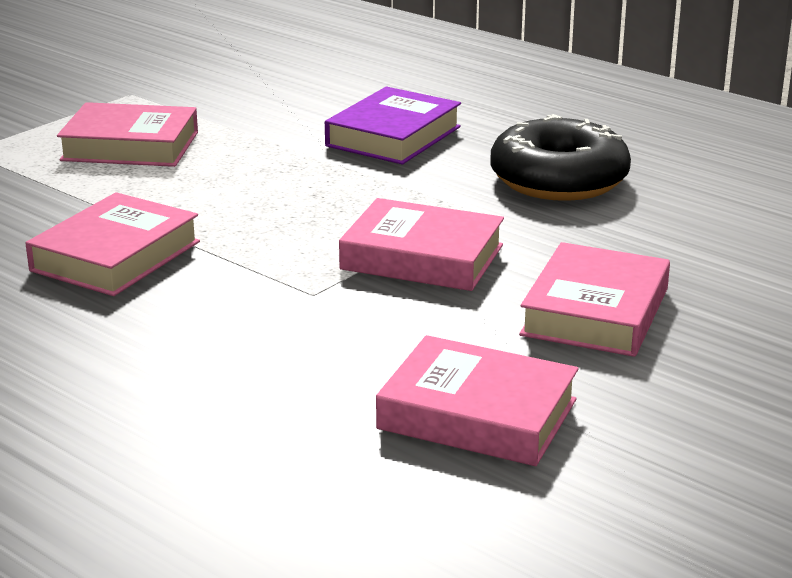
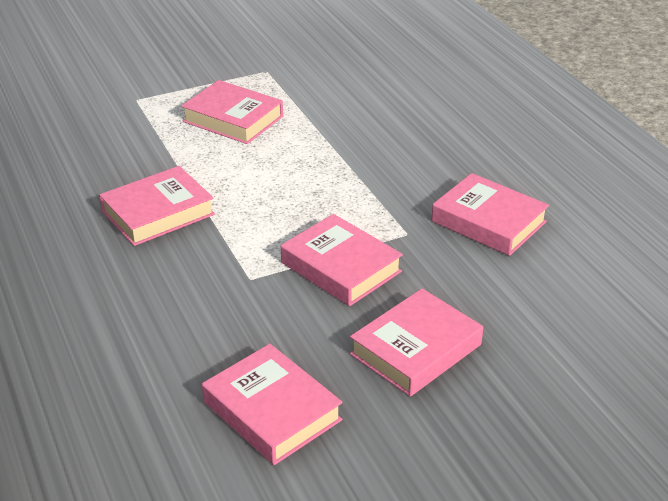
camera: 25 degrees right, 10 degrees up
purple book [325,87,461,164] -> none
black donut [491,114,631,201] -> pink book [432,173,549,256]

